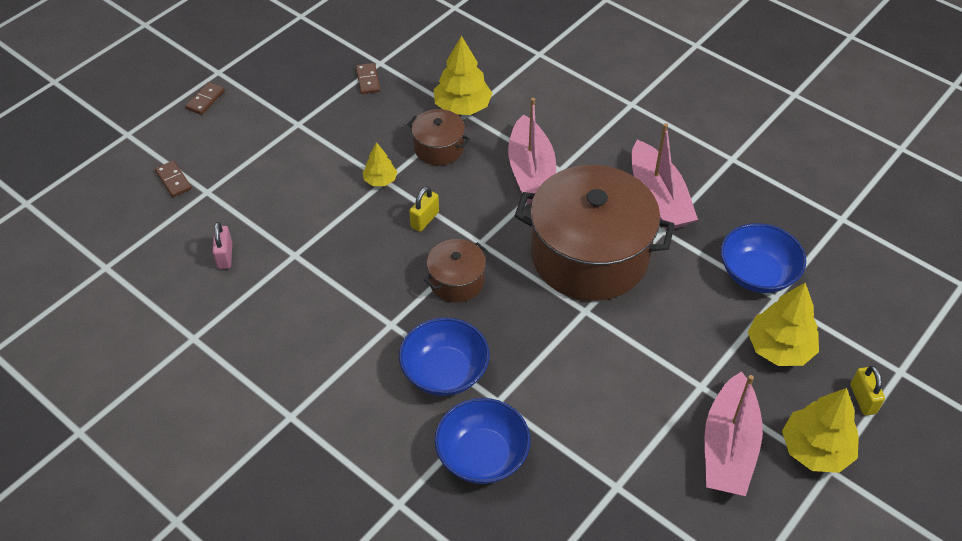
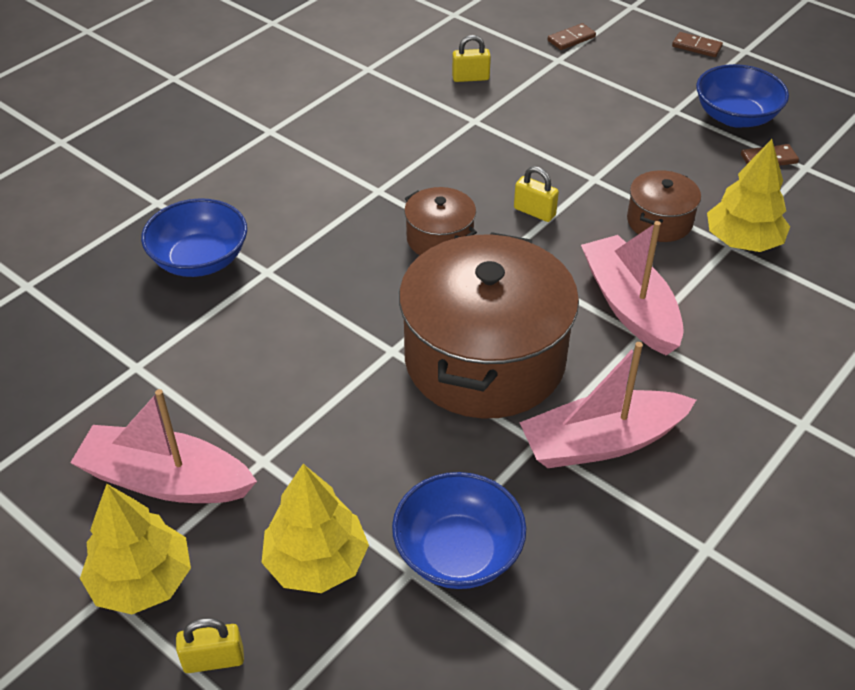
camera: 90 degrees right, 5 degrees down
pink padlock [212,222,232,269] -> yellow padlock [452,35,491,82]
yellow tree [363,142,397,186] -> none
blue bowl [399,317,490,396] -> blue bowl moved to [696,64,789,128]
pink boat [508,98,556,204] -> pink boat turned 75 degrees clockwise [581,221,684,355]

